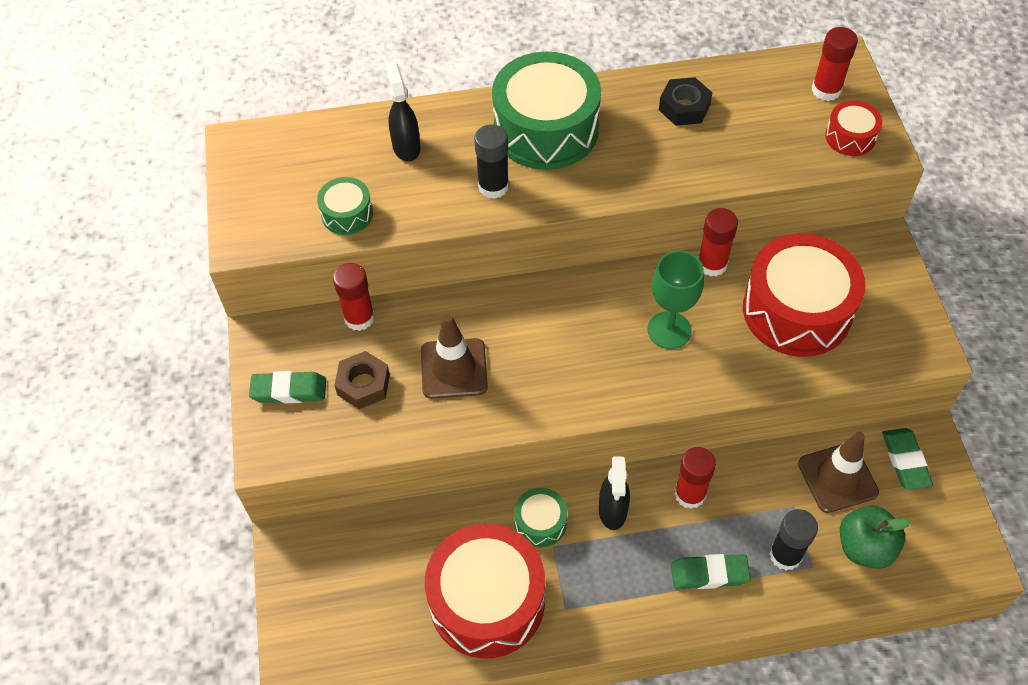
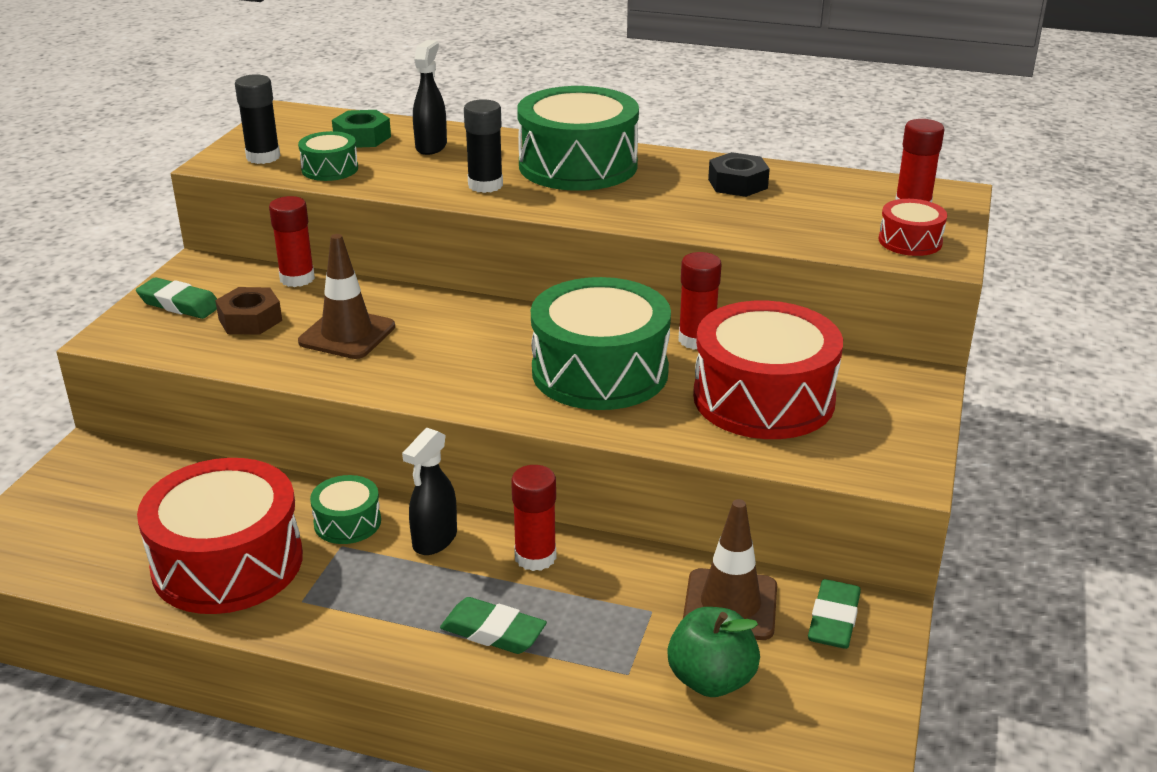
camera: 25 degrees right, 25 degrees down
green goblet [648,251,704,349] -> green drum [531,277,671,410]
black glue stick [769,509,818,571] -> black glue stick moved to [235,74,280,164]
none -> green nut [332,110,391,148]

